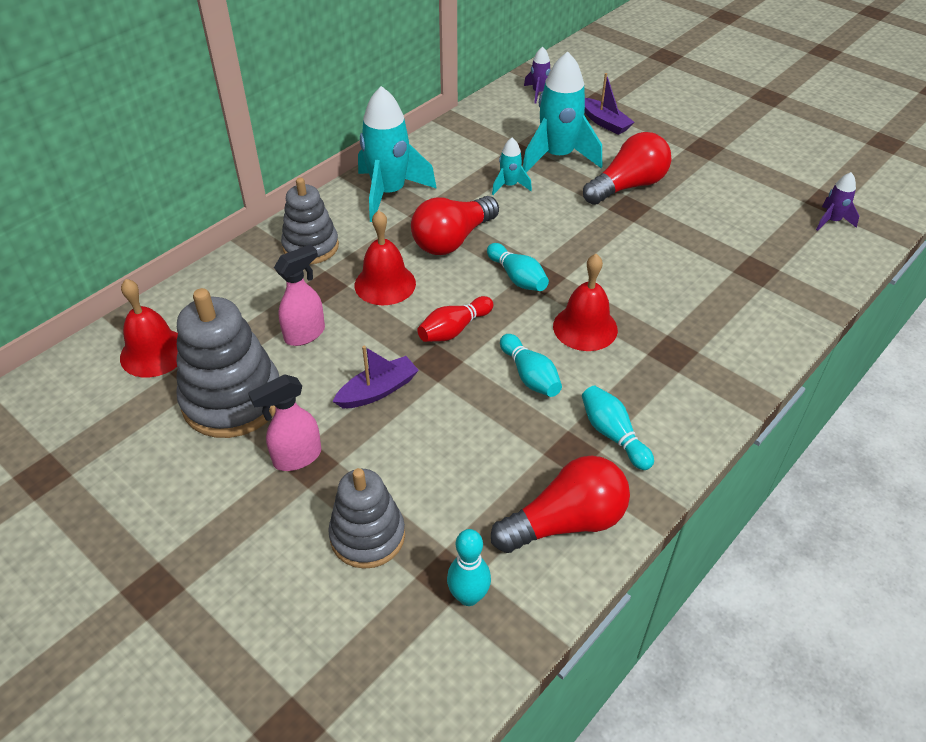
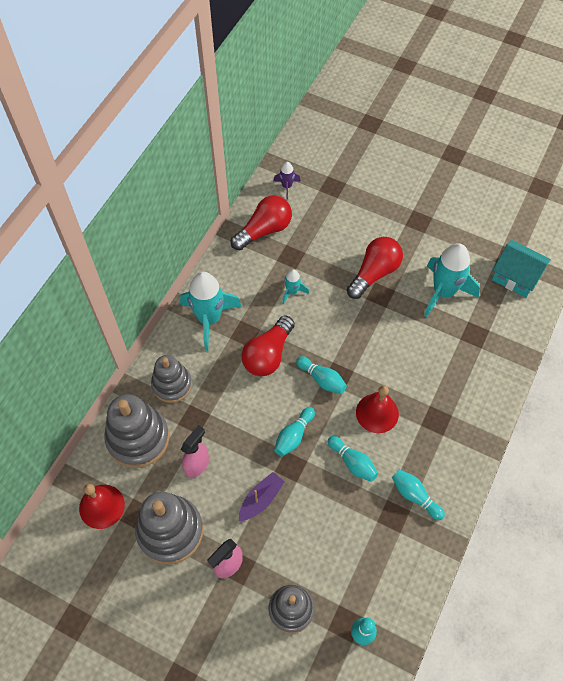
camera: 15 degrees left, 15 degrees up
red bell [355,210,416,305] -> none
red bowling pin [417,296,493,342] -> turquoise bowling pin [274,407,315,457]
red light bulb [491,456,630,553] -> red light bulb moved to [231,195,292,250]
turquoise rocket [523,51,602,172] -> turquoise rocket moved to [424,243,480,317]
purple boat [585,73,634,135] -> none
purple rocket [816,172,859,231] -> turquoise house [492,240,551,297]
none -> grey stacking toy [105,394,170,468]

